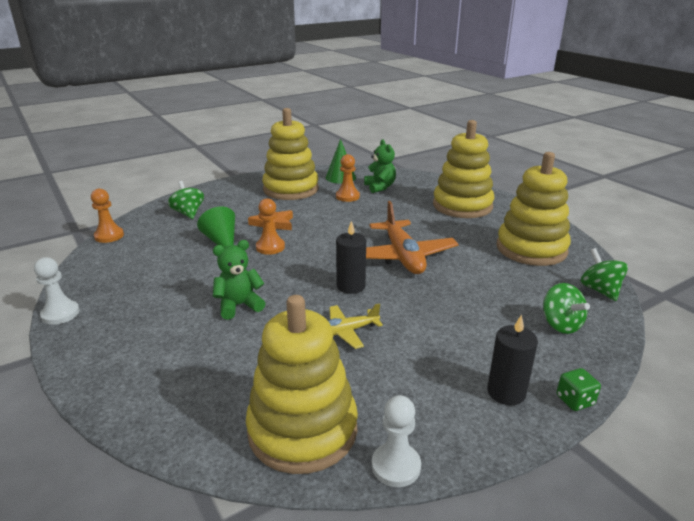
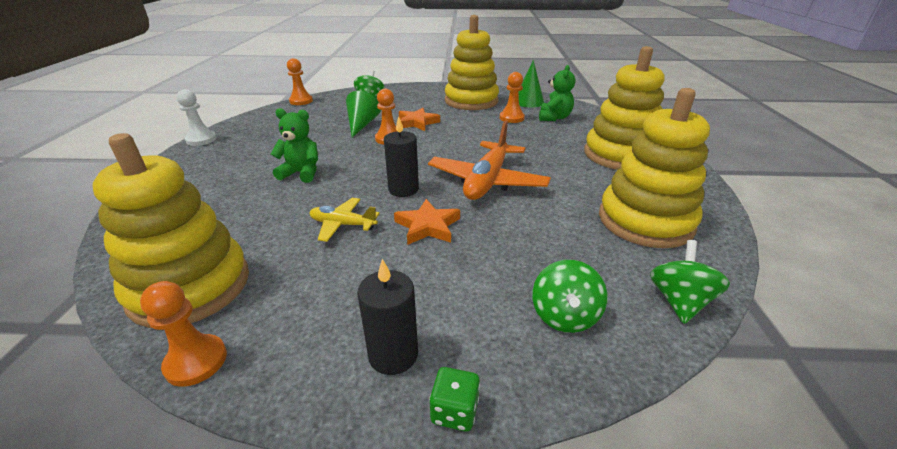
camera: 35 degrees right, 5 degrees up
white pawn [372,395,421,487] -> orange pawn [140,281,227,387]
none -> orange star [394,199,460,245]

